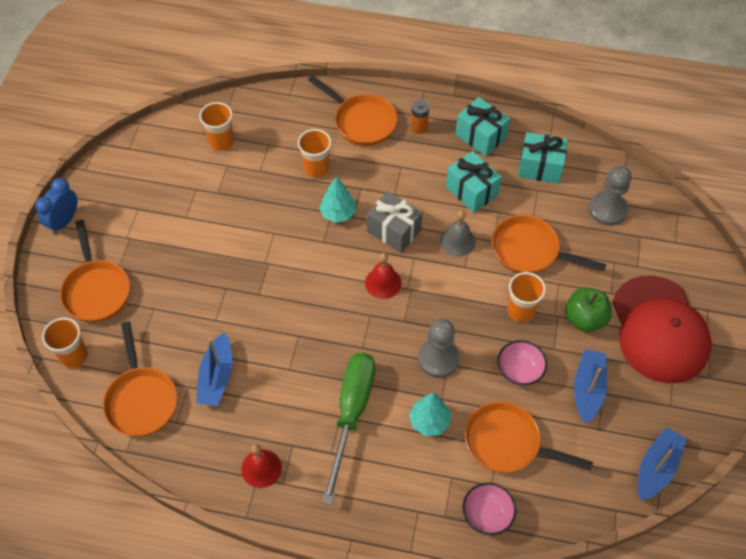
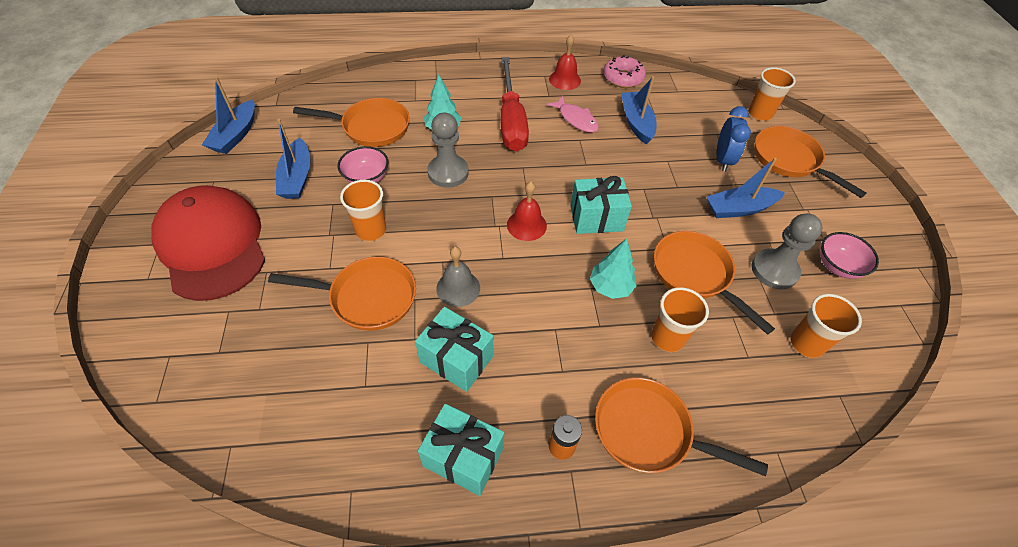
camera: 160 degrees right, 5 degrees down
blue clock [35,178,77,234] -> blue clock moved to [717,106,751,172]
orange pan [103,322,177,437] -> orange pan moved to [654,231,775,335]
green screwdriver [322,353,375,505] -> red screwdriver [501,57,529,152]
grey gift [367,191,423,253] -> none
pink bowl [463,483,516,535] -> pink bowl moved to [820,232,879,279]
turquoise gift [518,132,568,184] -> turquoise gift moved to [570,176,632,234]
green apple [565,287,612,332] -> none
grey pawn [589,166,631,226] -> grey pawn moved to [752,213,823,289]
none -> pink fish [546,96,599,133]
none -> pink donut [604,55,646,88]
none -> blue boat [707,158,785,218]

